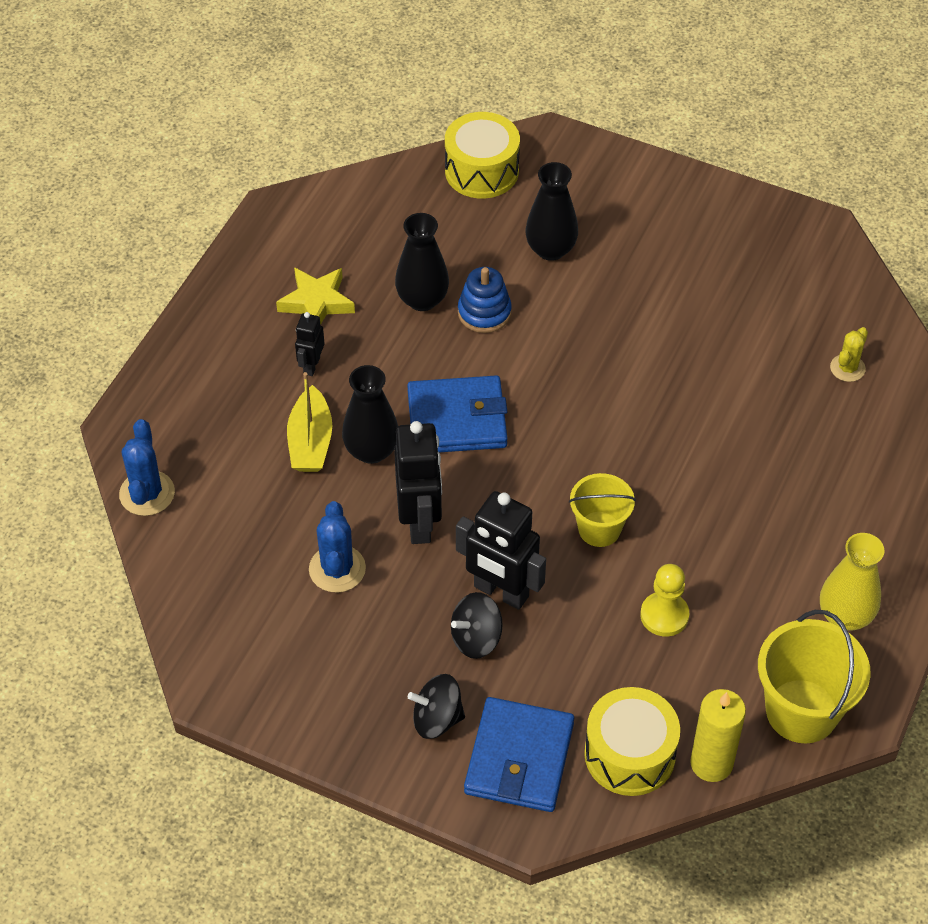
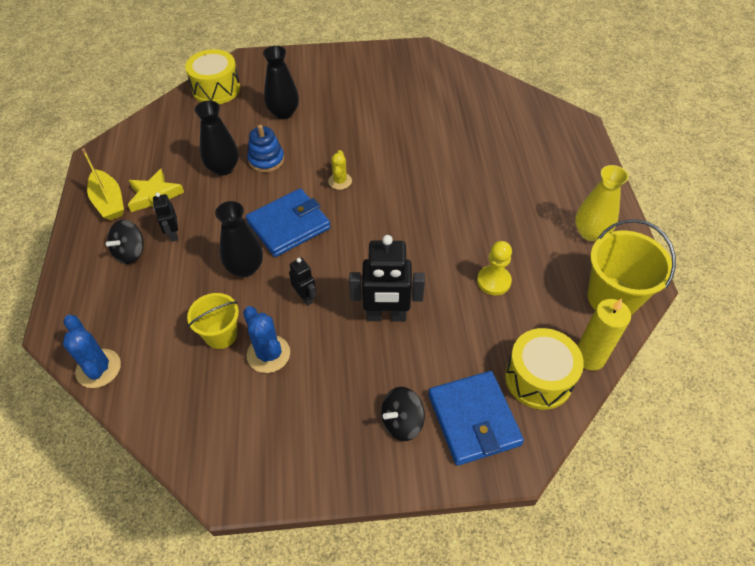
camera: 30 degrees left, 0 degrees up
yellow boat [287,372,332,472] -> yellow boat moved to [82,148,124,220]
black robot [394,421,442,544] -> black robot [289,258,316,306], size x0.53
black spinning top [451,592,503,659] -> black spinning top moved to [106,220,144,264]
yellow bucket [569,473,636,547] -> yellow bucket moved to [187,293,239,349]
yellow cactus [830,327,868,382] -> yellow cactus moved to [328,150,352,190]

